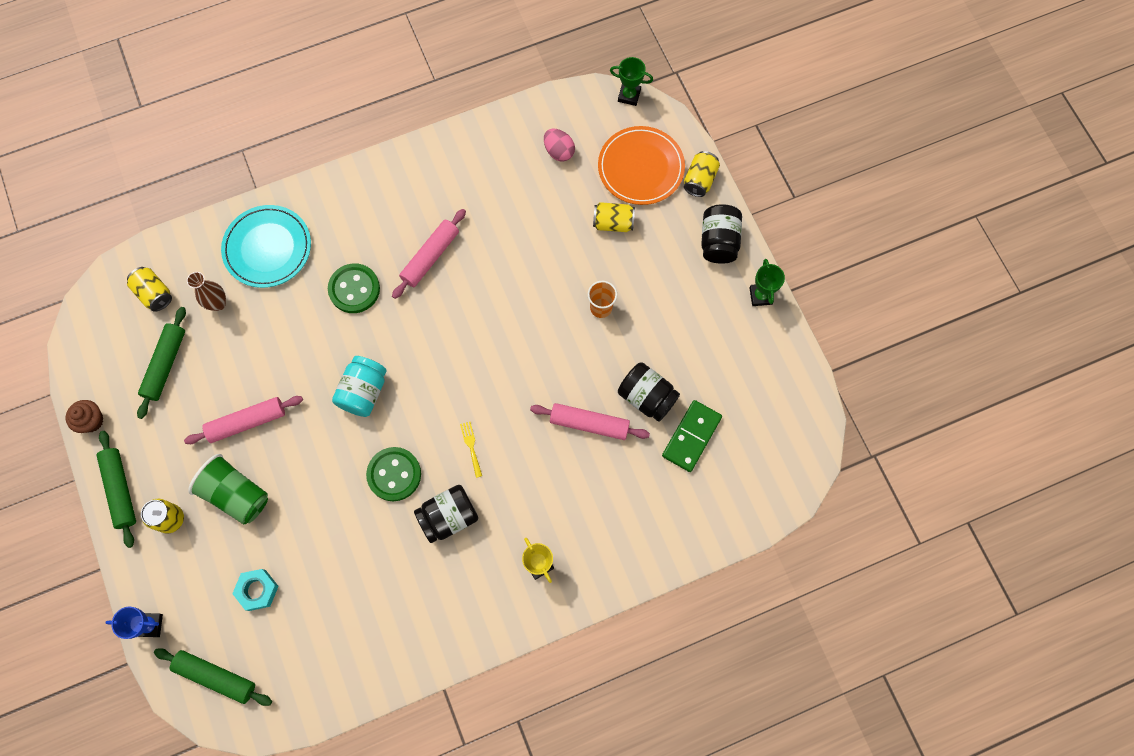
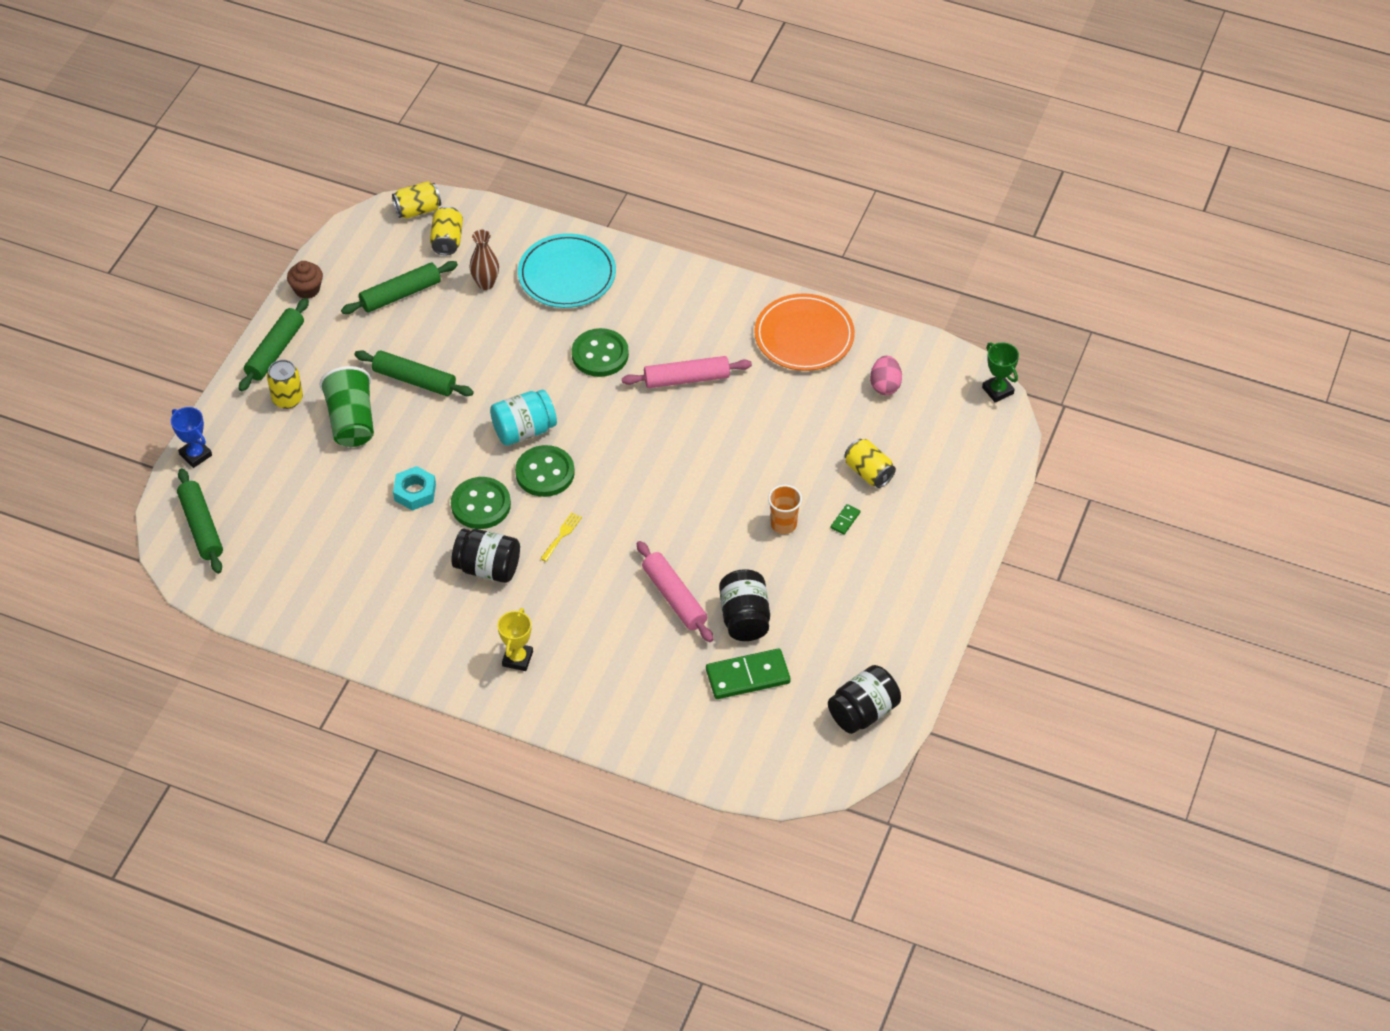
camera: 45 degrees right, 20 degrees down
pink rolling pin [184,396,303,444] -> green rolling pin [354,350,474,396]
turquoise nut [232,569,278,611] -> turquoise nut moved to [393,466,436,511]
orange plate [598,126,685,205] -> orange plate moved to [754,293,855,371]
yellow can [684,151,720,197] -> yellow can moved to [392,181,441,218]
black jar [701,204,742,264] -> black jar moved to [828,665,901,734]
green trophy [749,259,785,306] -> none
none -> green button [515,445,575,497]
none -> green domino [830,504,860,535]

